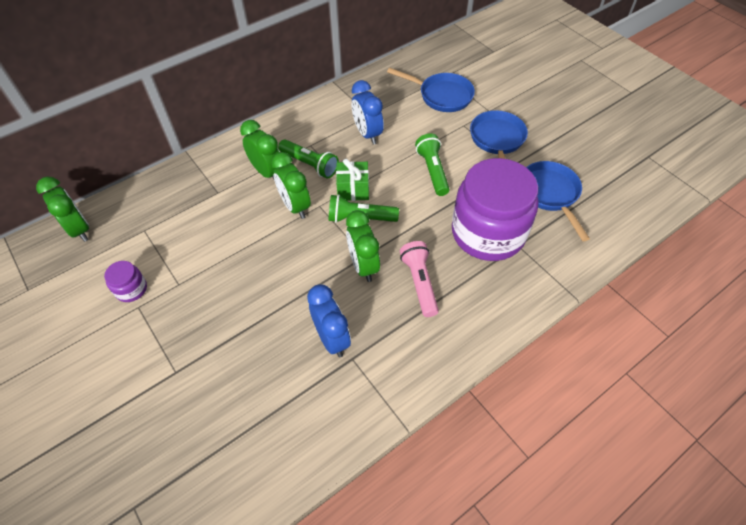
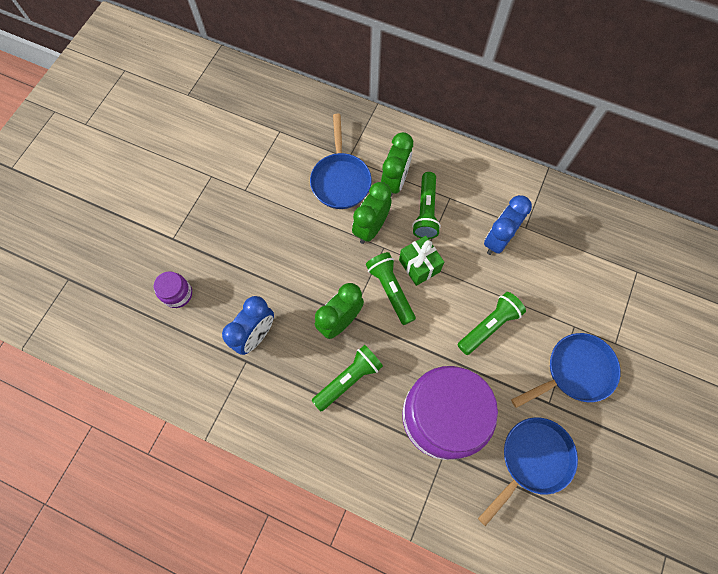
camera: 60 degrees right, 15 degrees up
green clock [36,177,89,242] -> none
purple jar [104,261,147,302] -> purple jar moved to [154,271,192,308]
blue pan [387,68,475,112] -> blue pan moved to [310,114,372,209]
pink flashlight [400,241,439,317] -> green flashlight [312,345,383,411]

